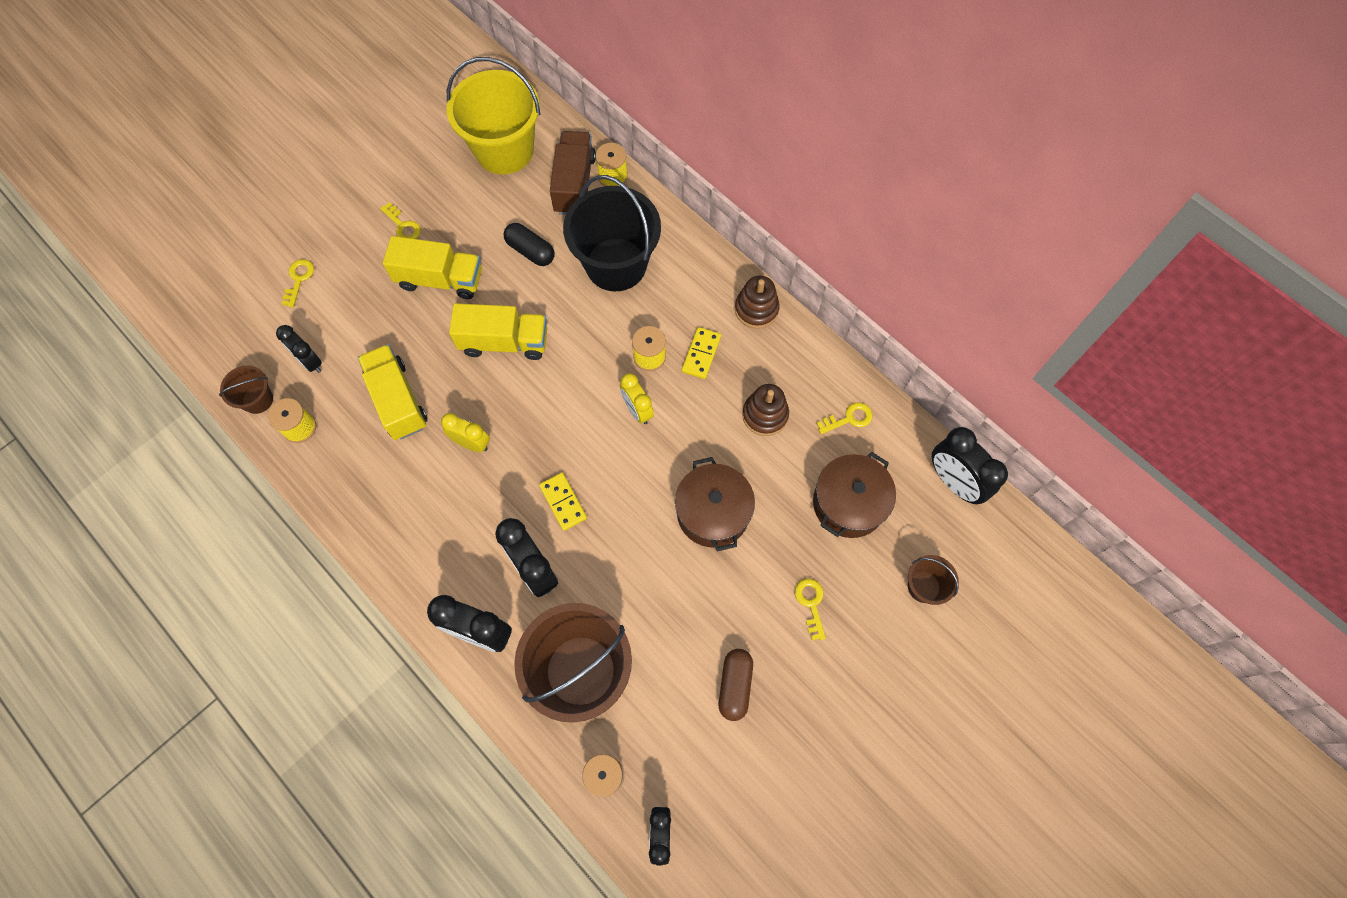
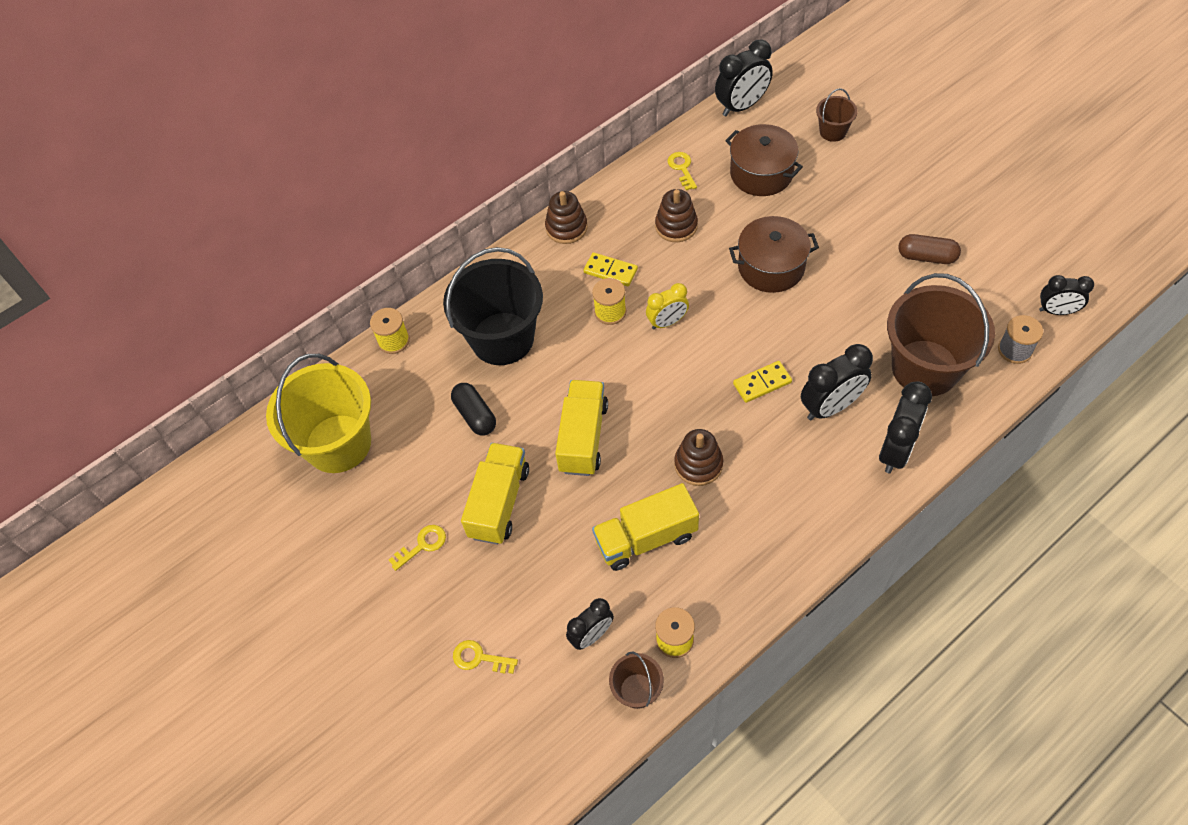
camera: 80 degrees left, 10 degrees down
yellow clock [441,413,490,452] -> brown stacking toy [674,429,723,486]
black capsule [504,223,555,266] -> black capsule turned 75 degrees counterclockwise [451,383,496,435]
brown truck [550,131,596,215] -> none
yellow key [795,579,826,641] -> none

